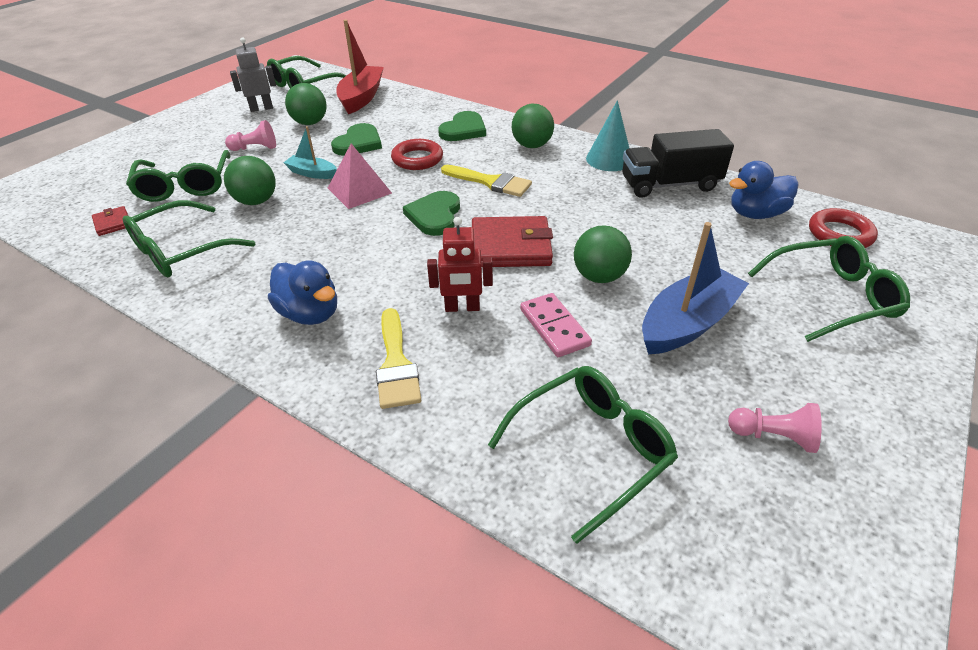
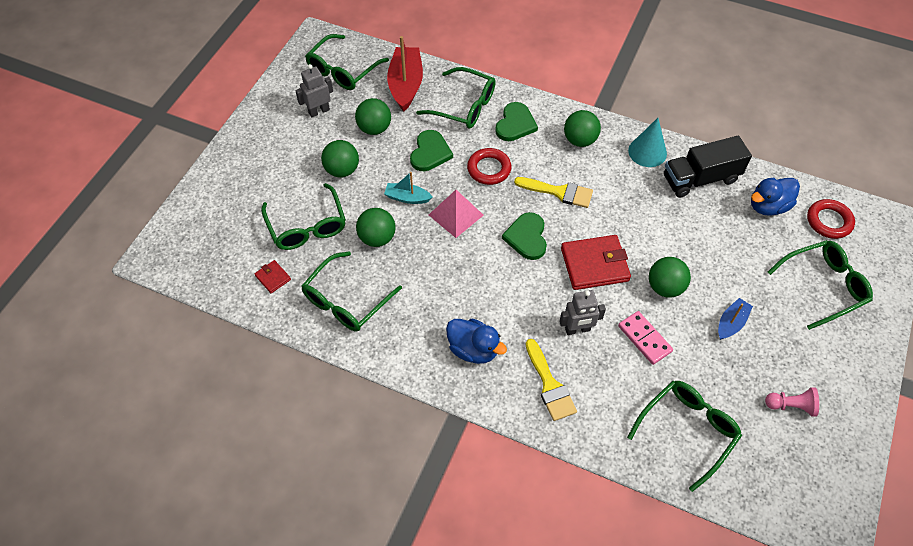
camera: 10 degrees left, 15 degrees up
pink pawn [225,120,276,151] -> green ball [321,140,359,177]
red robot [427,217,493,312] -> grey robot [559,290,606,335]
blue boat [642,222,749,355] -> blue boat [718,298,753,340], size x0.55
none -> green glasses [416,67,496,129]

